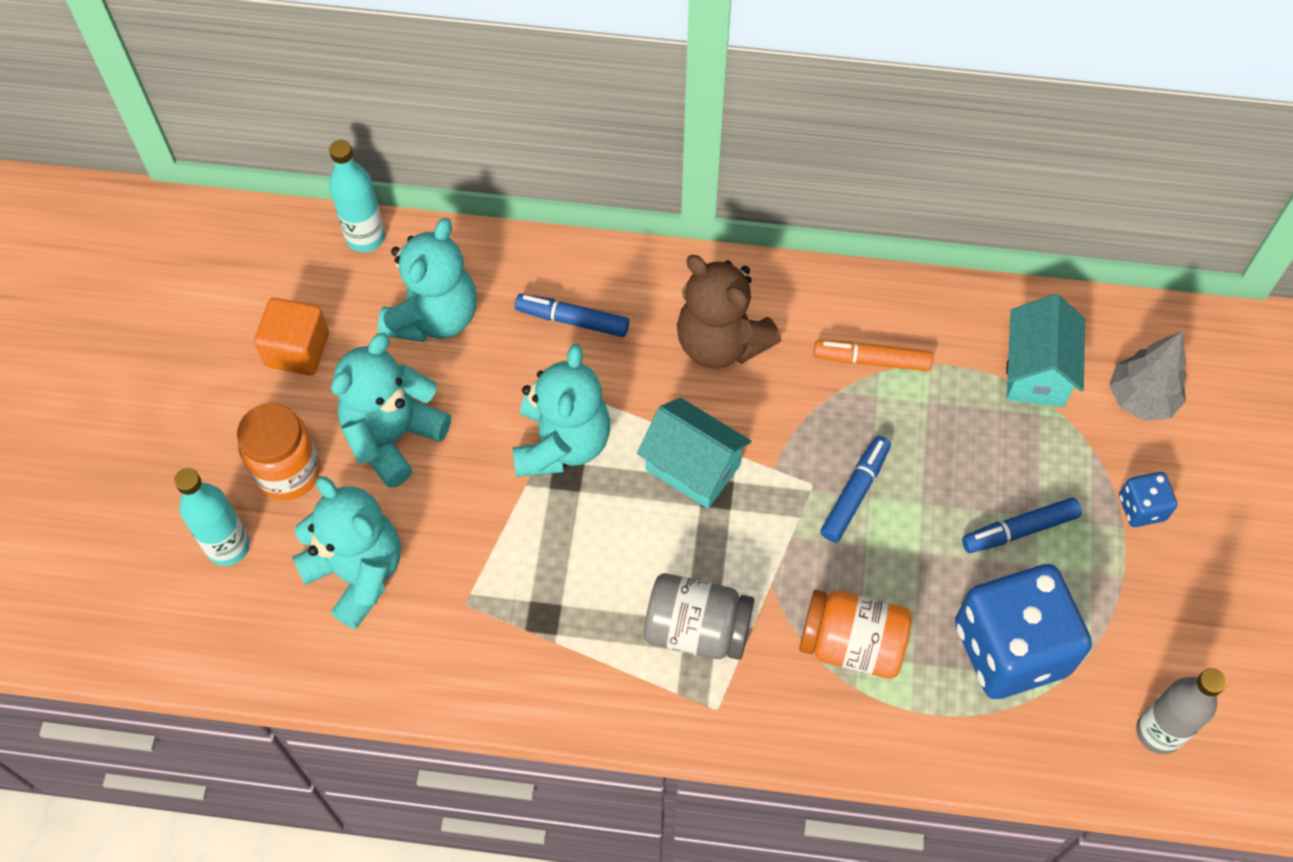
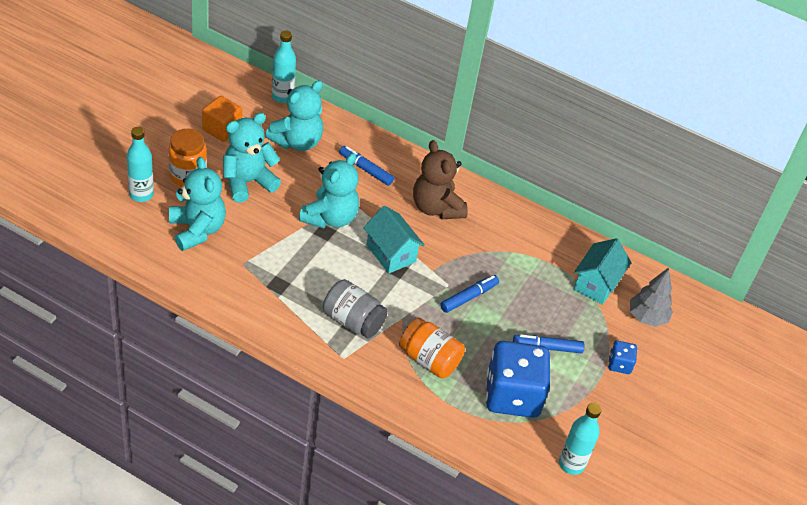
camera: 15 degrees right, 15 degrees down
orange marker [814,340,933,371] -> none
grey bottle [1136,668,1227,754] -> turquoise bottle [559,403,602,475]

